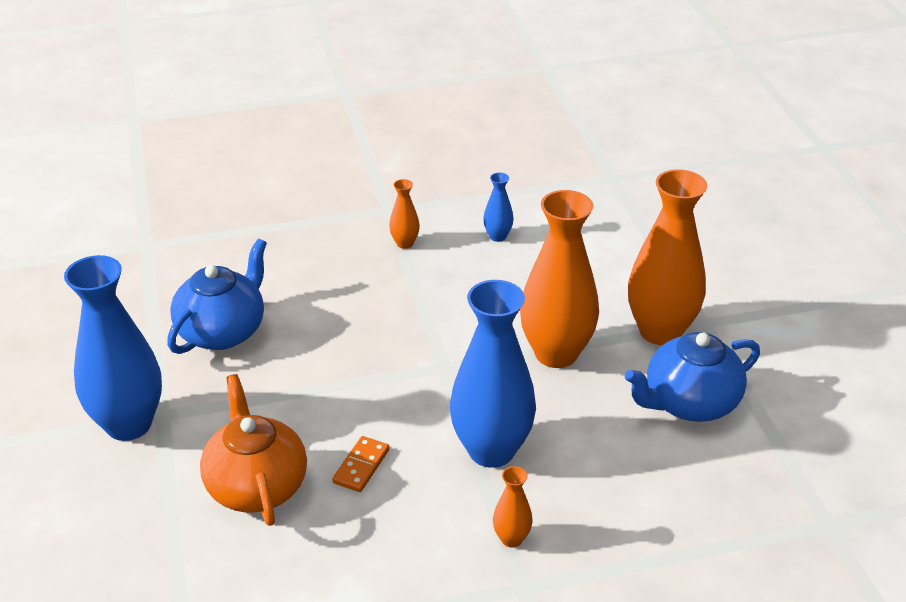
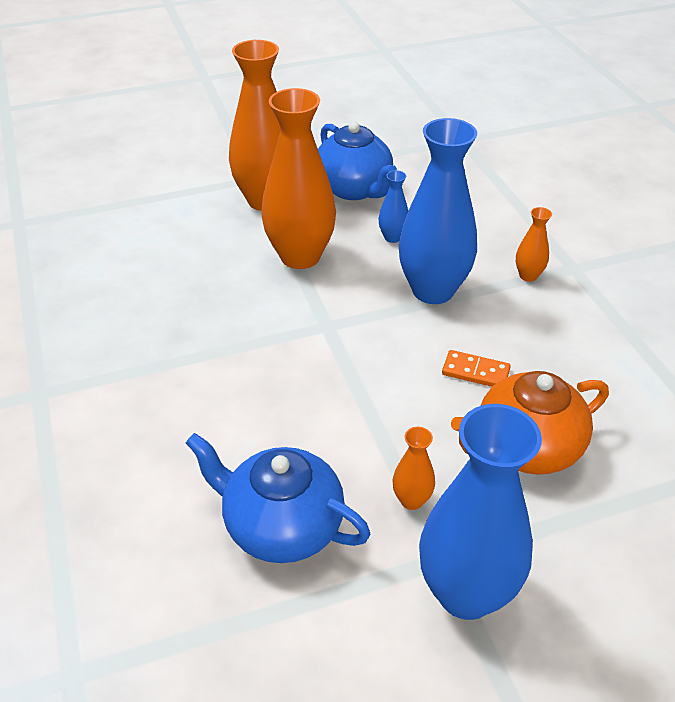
camera: 95 degrees left, 5 degrees up
orange vase [389,179,420,249] -> orange vase moved to [393,427,435,510]
blue vase [483,172,514,242] -> blue vase moved to [378,170,408,243]

